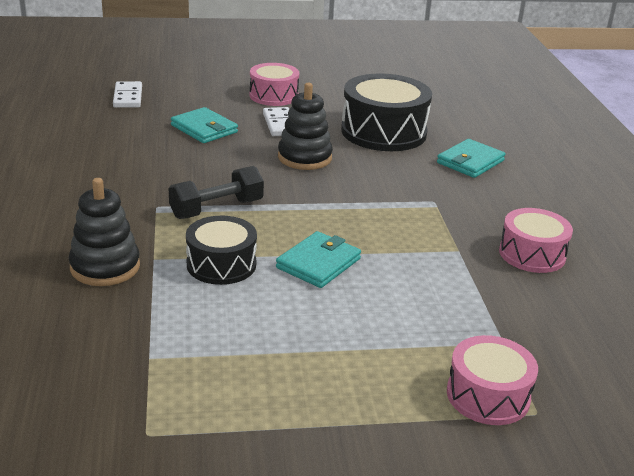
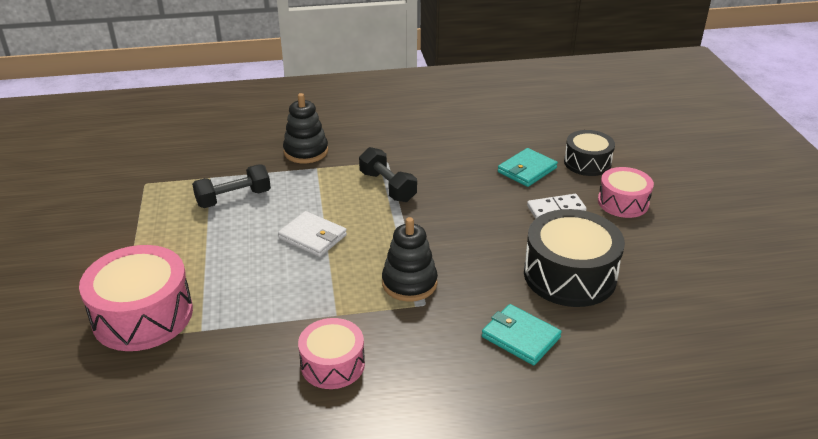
camera: 90 degrees right, 5 degrees up
white domino [113,81,142,108] -> none
black drum [186,216,257,285] -> black drum moved to [564,130,615,176]
turquoise wallet [276,231,361,288] -> white wallet [278,211,347,257]
black stacking toy [278,83,333,170] -> black stacking toy moved to [382,217,438,302]
pink drum [447,335,538,425] -> pink drum [79,245,193,351], size x1.64
none -> black dumbbell [192,164,271,208]

